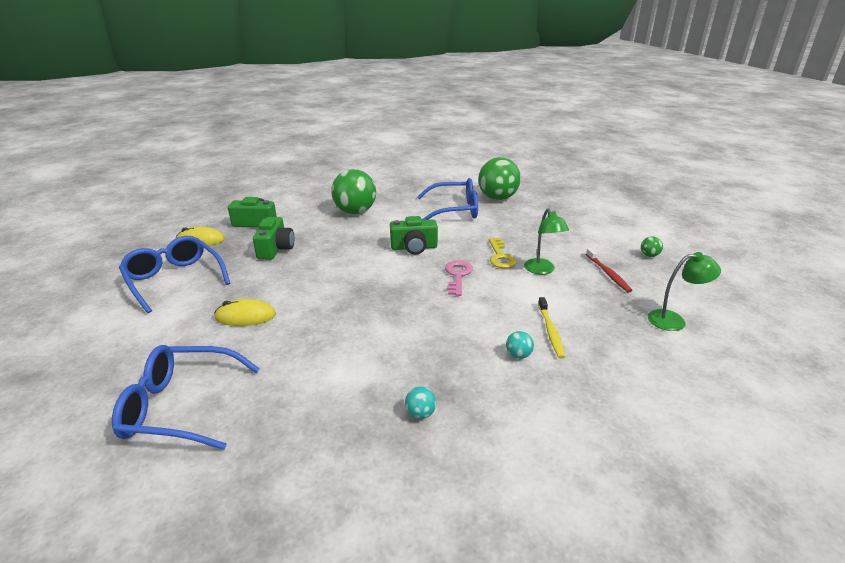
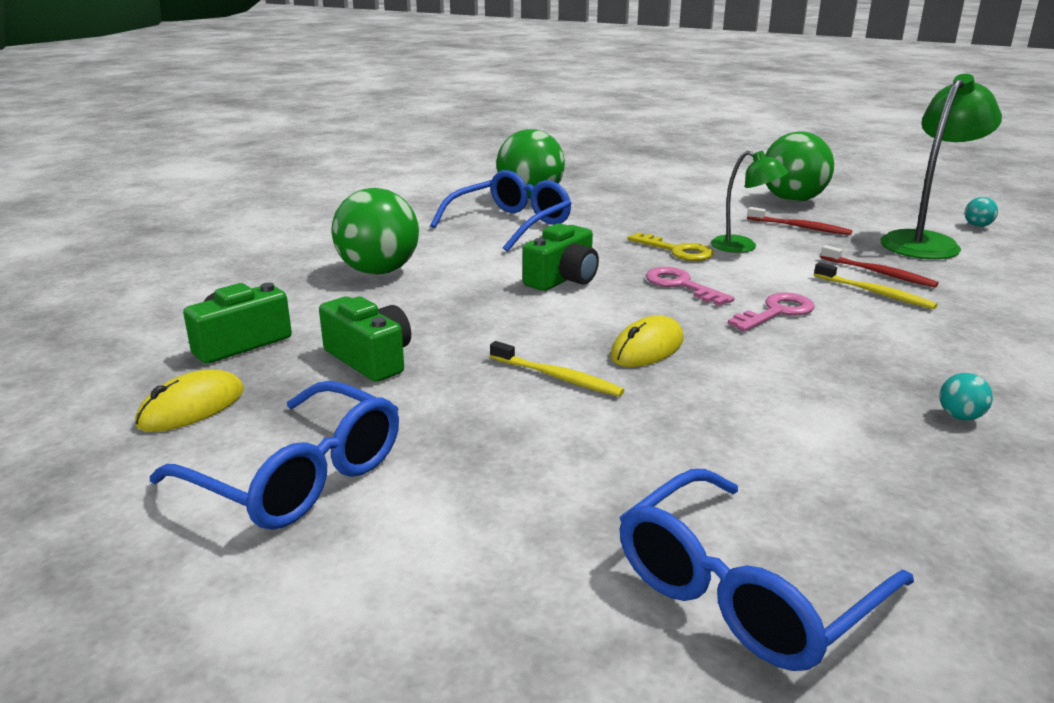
camera: 45 degrees left, 5 degrees down
blue glasses [119,235,231,313] -> blue glasses turned 150 degrees counterclockwise [150,381,399,530]
yellow mouse [214,299,276,326] -> yellow mouse moved to [610,315,683,367]
turquoise ball [506,331,534,359] -> turquoise ball moved to [965,197,998,227]
green ball [641,236,663,257] -> green ball [765,132,834,202], size x2.50
green lamp [648,252,721,331] -> green lamp [881,74,1002,259], size x1.68
none -> yellow toothbrush [490,341,624,397]
none -> pink key [728,293,815,332]
none -> red toothbrush [820,245,939,288]

